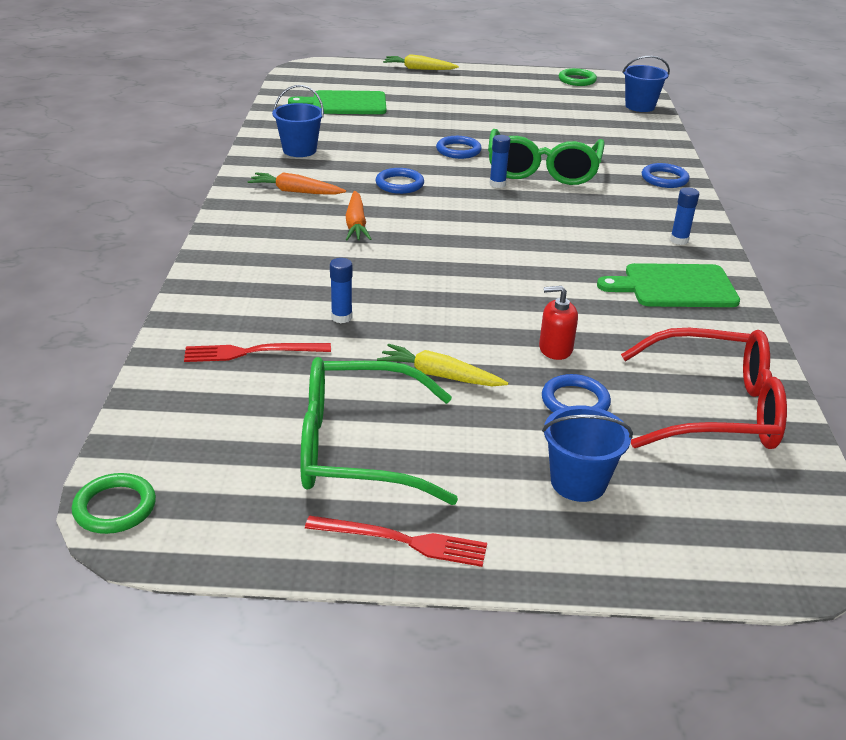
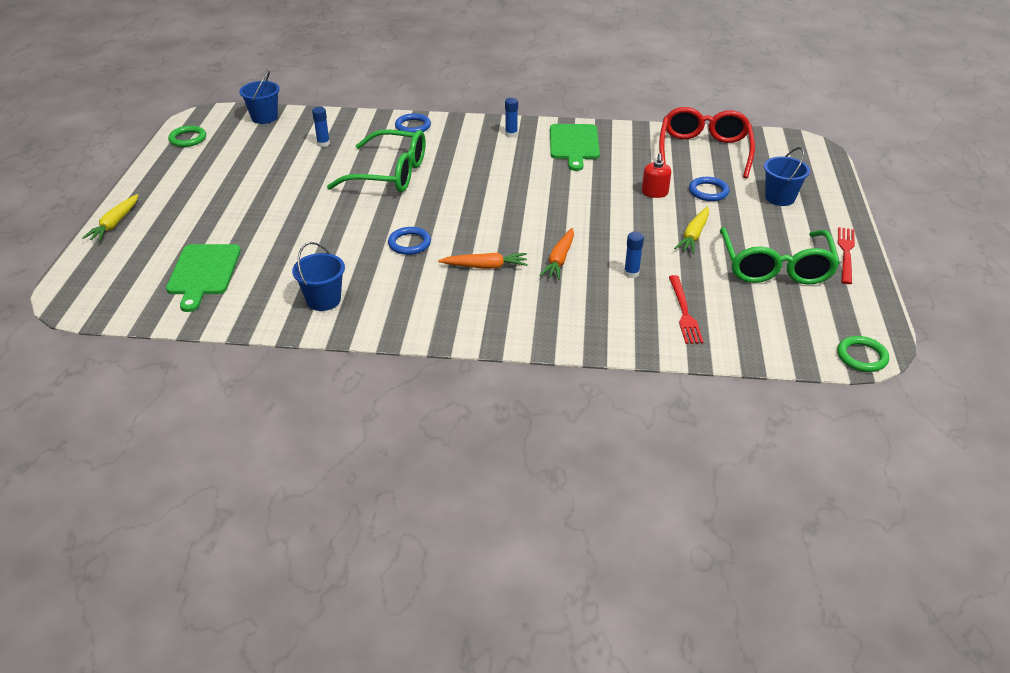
camera: 85 degrees left, 5 degrees up
orange carrot [247,172,346,195] -> orange carrot moved to [539,228,574,280]
blue ring [436,136,482,159] -> none
blue glue stick [489,135,510,188] -> blue glue stick moved to [312,107,330,147]

